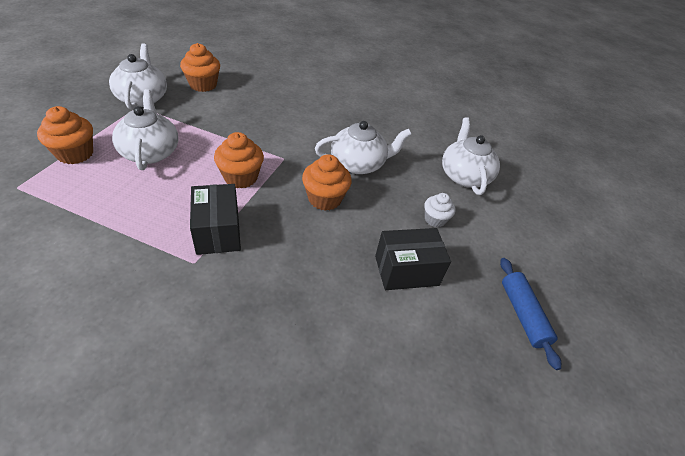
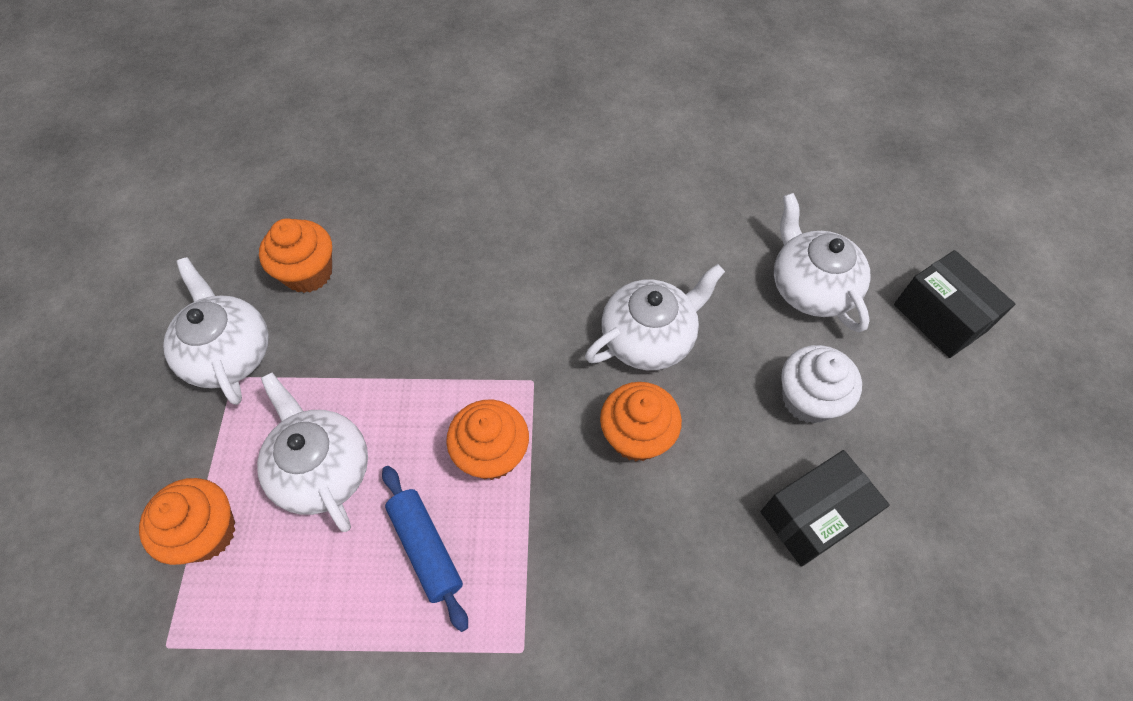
camera: 15 degrees left, 15 degrees up
black box [190,184,241,255] -> black box moved to [894,250,1015,358]
white cupcake [424,193,456,228] -> white cupcake [781,345,862,424], size x1.56
blue rolling pin [500,258,561,370] -> blue rolling pin moved to [382,466,468,632]

